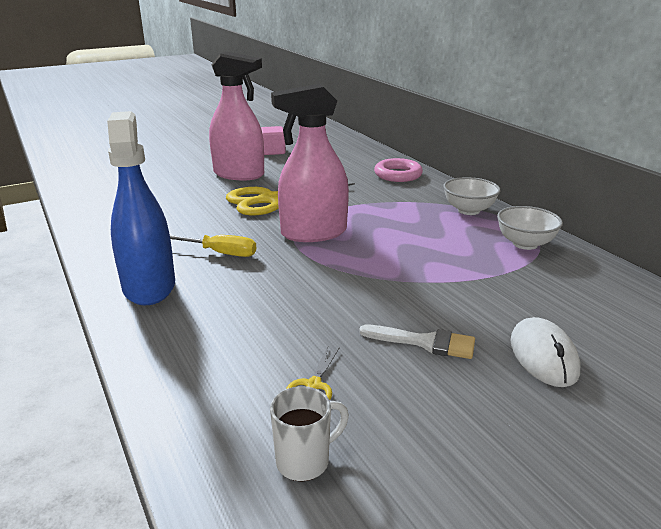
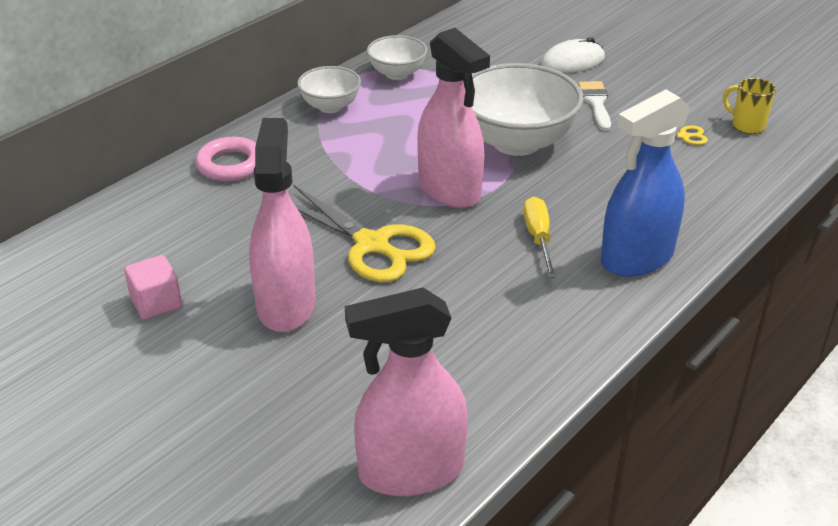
camera: 110 degrees left, 10 degrees up
white mug [270,386,349,482] -> yellow mug [723,78,776,134]
none -> pink spray bottle [345,287,468,496]
none -> white bowl [472,63,583,156]

